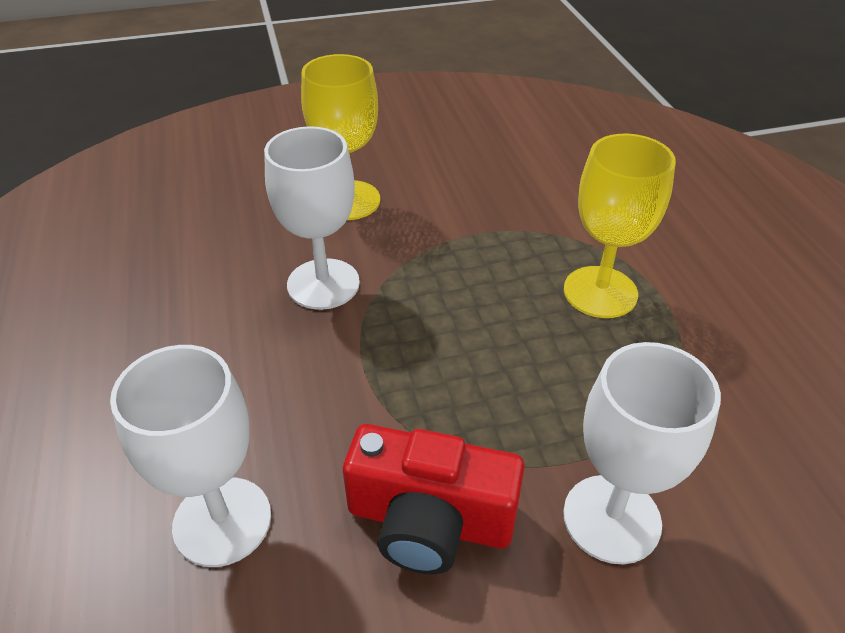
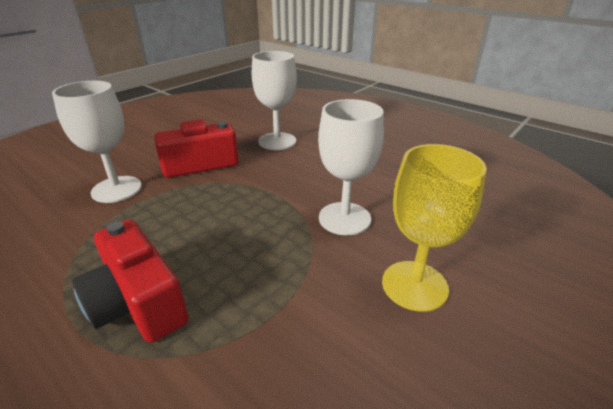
camera: 145 degrees right, 10 degrees down
yellow goblet [564,134,676,318] -> red camera [72,220,189,343]

